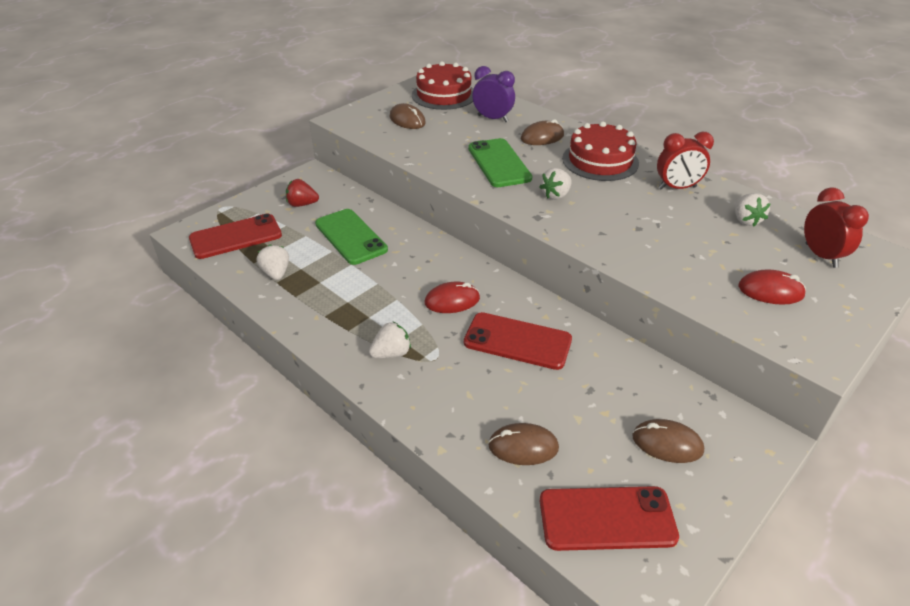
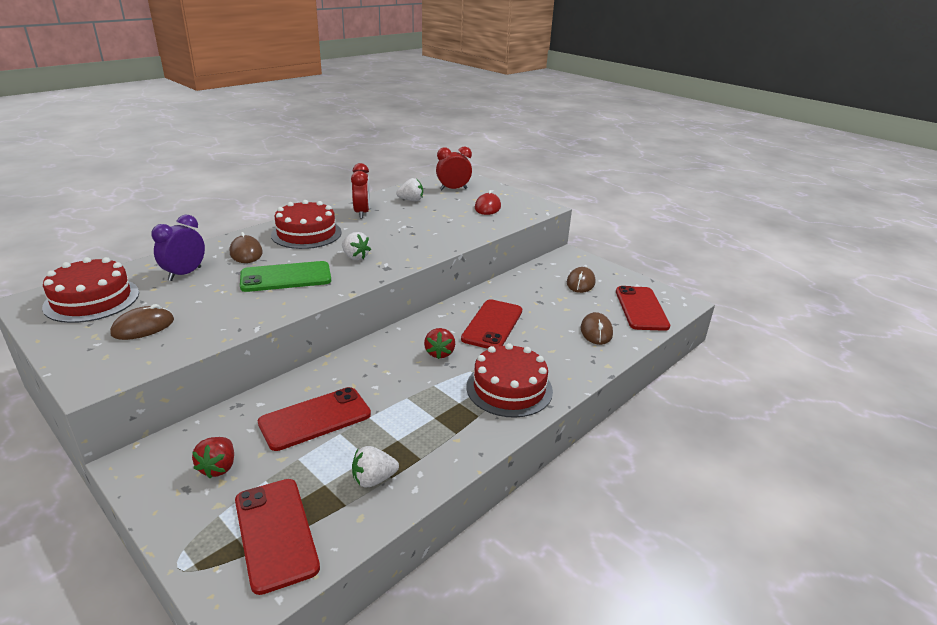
camera: 90 degrees left, 10 degrees down
green phone [315,209,388,265] -> red phone [258,387,371,451]
white strawberry [369,321,411,358] -> red cake [466,343,553,418]
red mouse [425,282,480,313] -> red strawberry [424,328,455,359]

